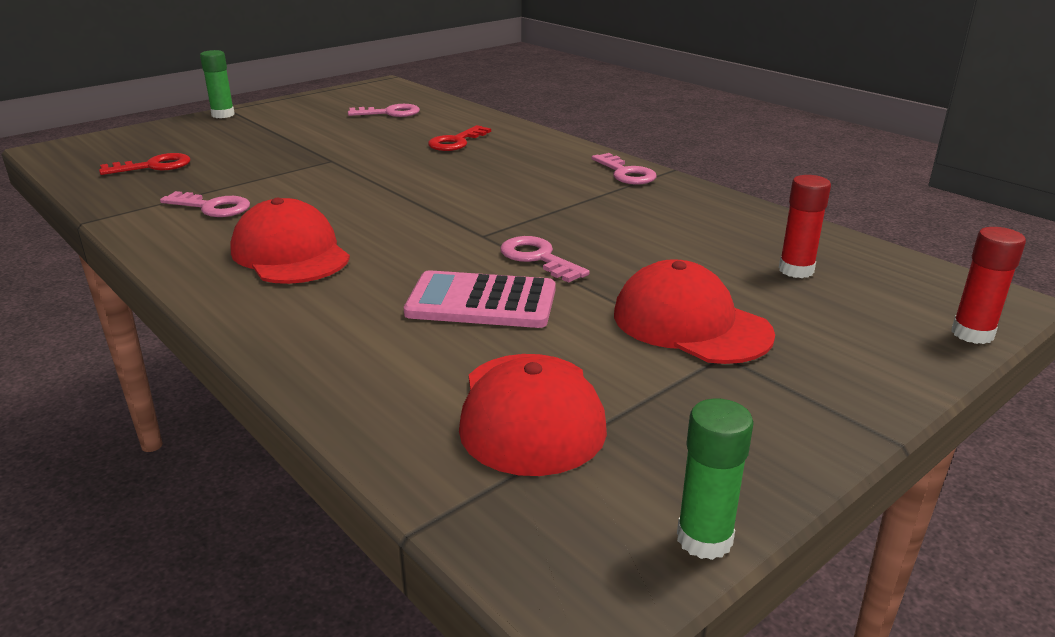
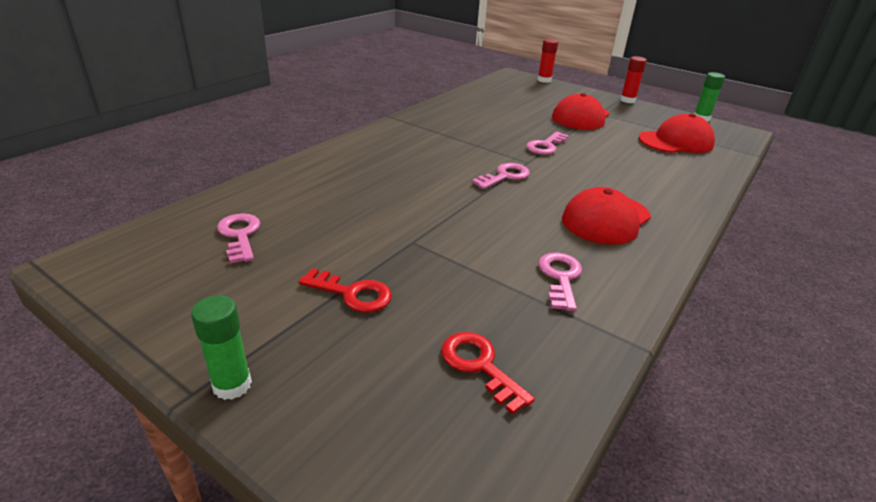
camera: 105 degrees left, 5 degrees up
pink calculator [404,270,556,328] -> none
red key [428,125,491,151] -> red key moved to [299,268,392,312]
pink key [592,153,656,185] -> pink key moved to [472,163,530,189]
red glue stick [779,175,831,278] -> red glue stick moved to [620,56,647,103]

